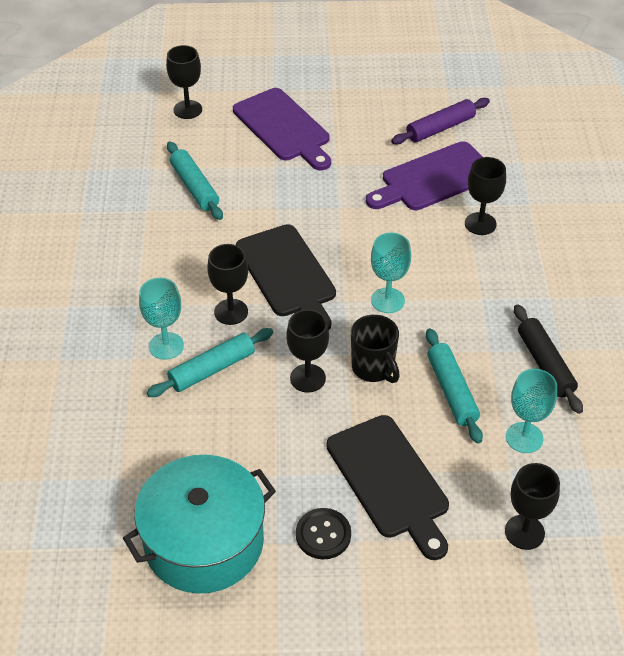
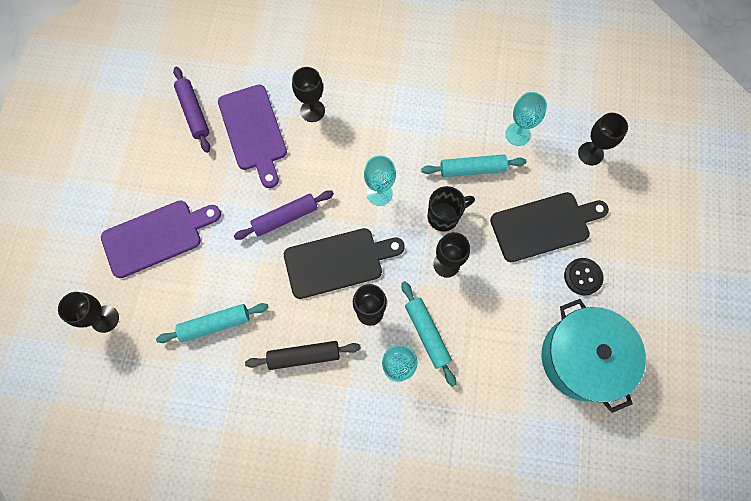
camera: 80 degrees left, 25 degrees up
black rolling pin [514,304,583,414] -> black rolling pin moved to [245,341,361,370]
none -> purple rolling pin [234,191,334,240]

